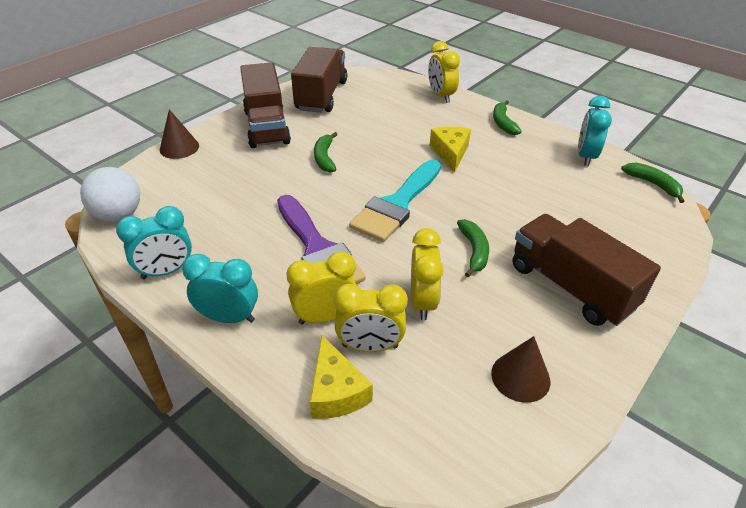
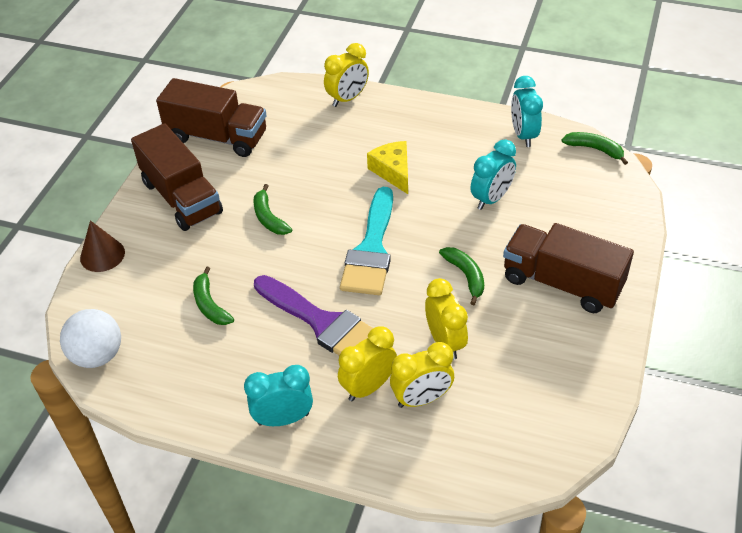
camera: 20 degrees left, 5 degrees up
turquoise clock [116,206,192,279] -> turquoise clock moved to [471,139,516,210]
brown truck [291,47,347,113] -> brown truck turned 120 degrees clockwise [156,78,266,157]
yellow cheese [310,335,373,419] -> none
yellow clock [428,41,460,103] -> yellow clock turned 90 degrees counterclockwise [324,43,369,107]
brown cone [491,336,550,403] -> none
green banana [493,100,522,135] -> green banana moved to [193,267,234,325]

